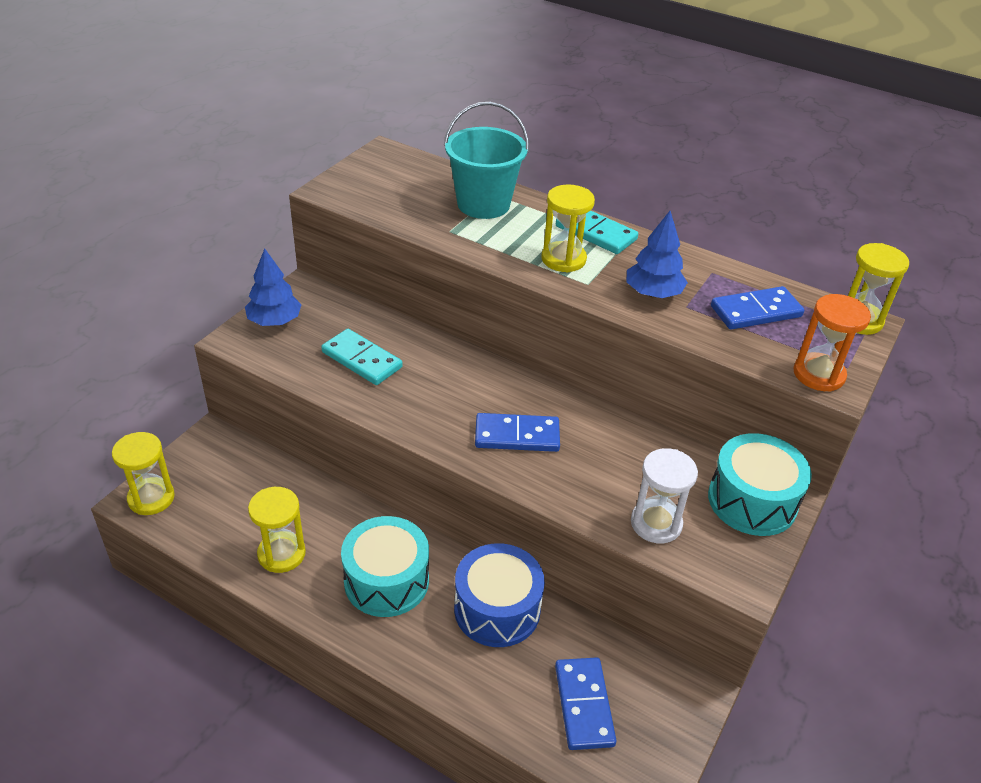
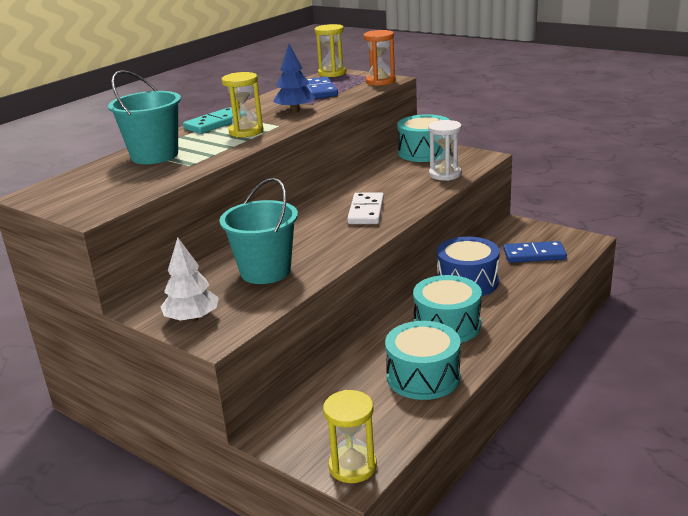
camera: 80 degrees left, 15 degrees down
blue tree [245,248,302,326] -> white tree [161,237,219,322]
yellow hourglass [248,487,306,573] -> turquoise drum [385,321,461,400]
turquoise domino [321,329,403,385] -> turquoise bucket [219,178,298,284]
blue domino [475,413,560,452] -> white domino [347,192,384,224]

